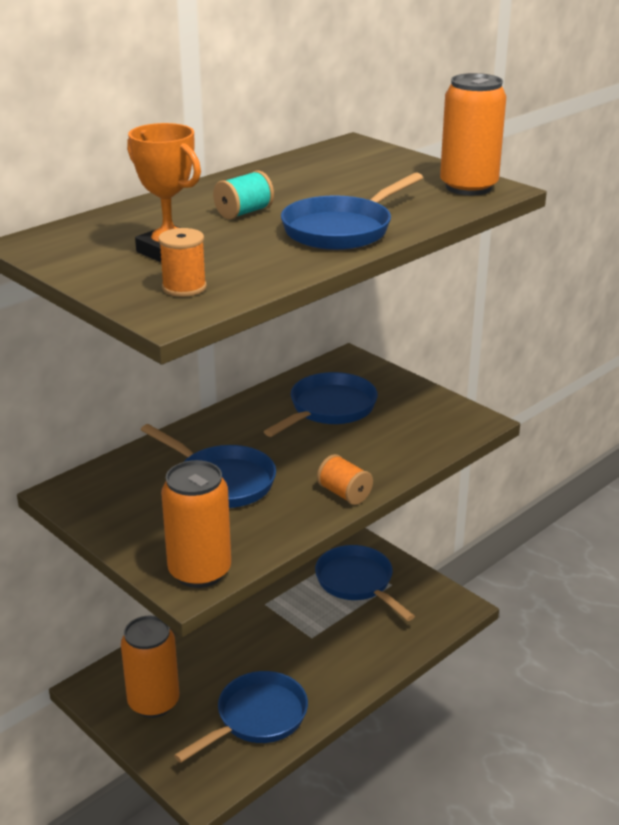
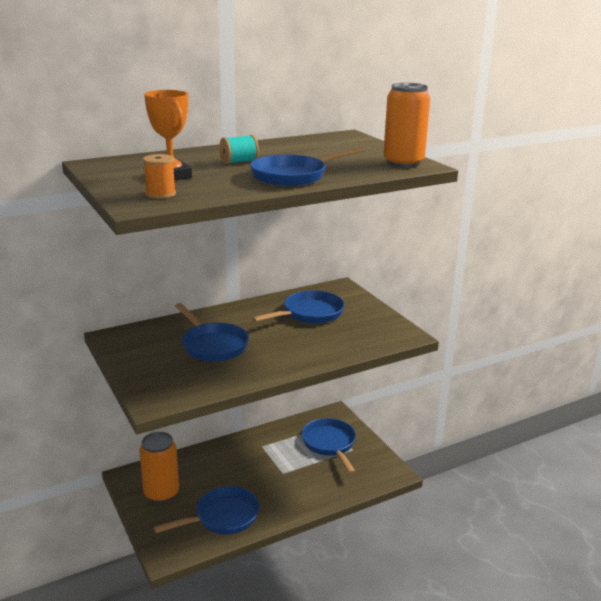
camera: 15 degrees right, 5 degrees down
orange can [161,460,231,588] -> none
orange spool [317,454,373,505] -> none

